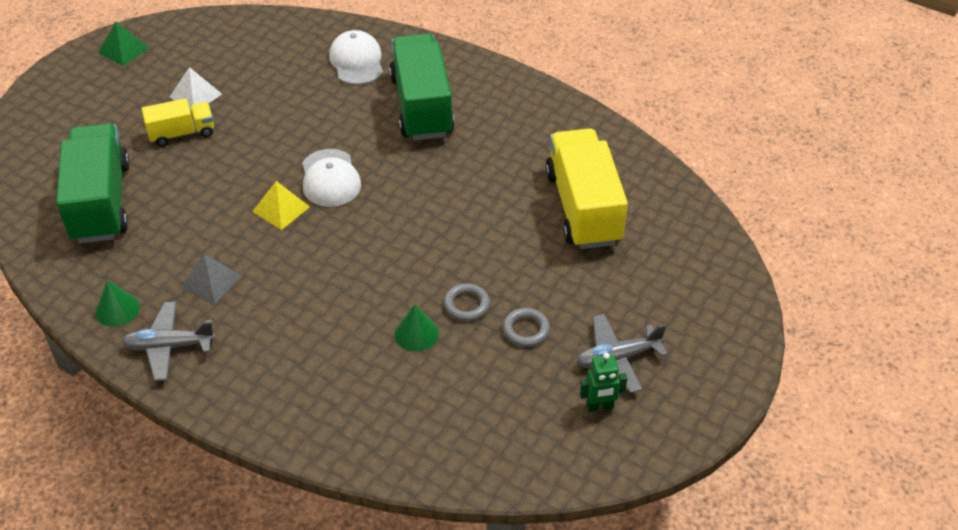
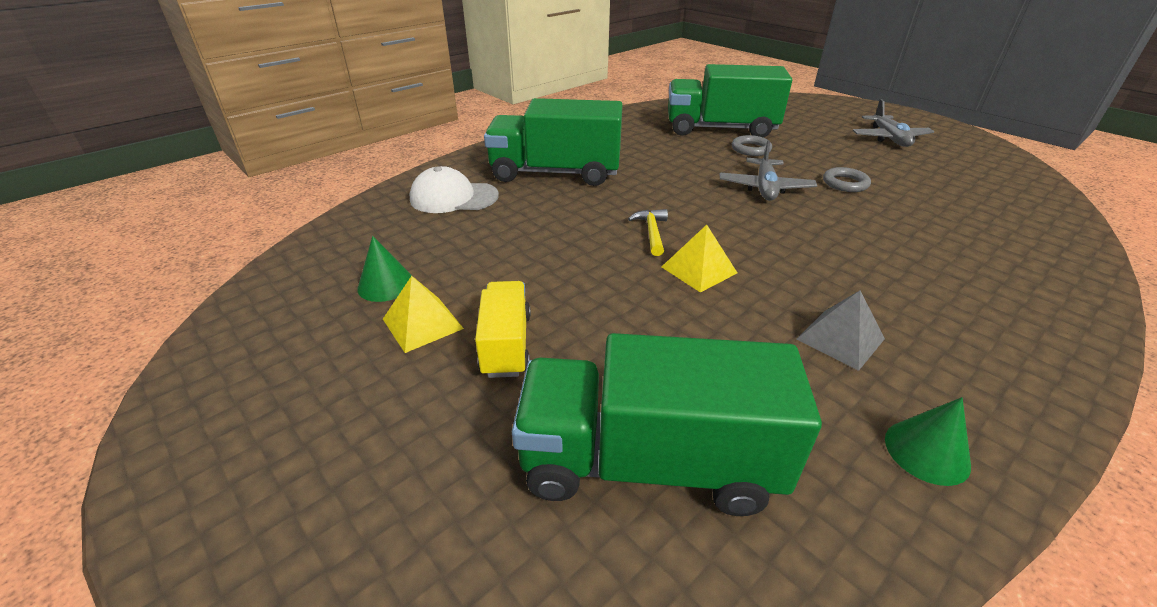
camera: 75 degrees left, 10 degrees down
green pyramid [98,22,149,66] -> none
grey plane [121,302,216,381] -> grey plane moved to [720,140,817,201]
white pyramid [170,67,222,111] -> yellow pyramid [383,276,464,353]
white cap [302,149,361,207] -> yellow hammer [628,209,668,256]
green cone [395,305,439,352] -> green cone moved to [357,236,412,302]
grey ring [503,308,550,347] -> grey ring moved to [732,135,772,156]
yellow truck [545,128,628,249] -> green truck [668,64,792,138]
green robot [580,353,627,412] -> none

